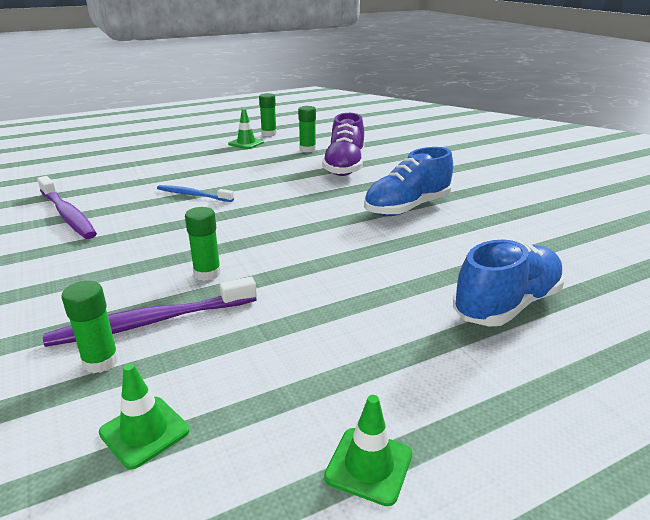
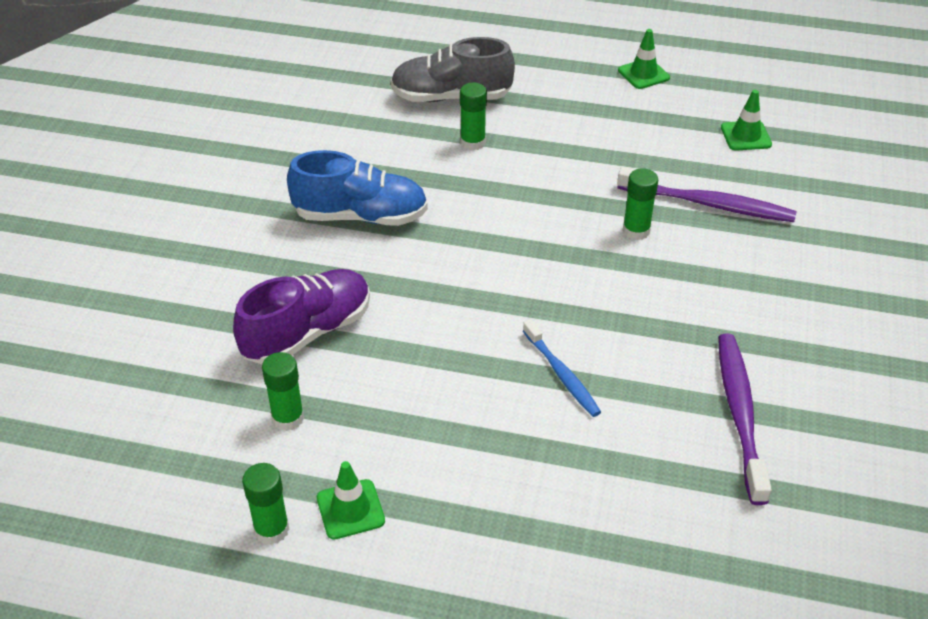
camera: 140 degrees left, 15 degrees up
green glue stick [61,281,119,373] -> green glue stick moved to [460,83,487,151]
blue shoe [453,239,564,326] -> grey shoe [391,37,515,102]

